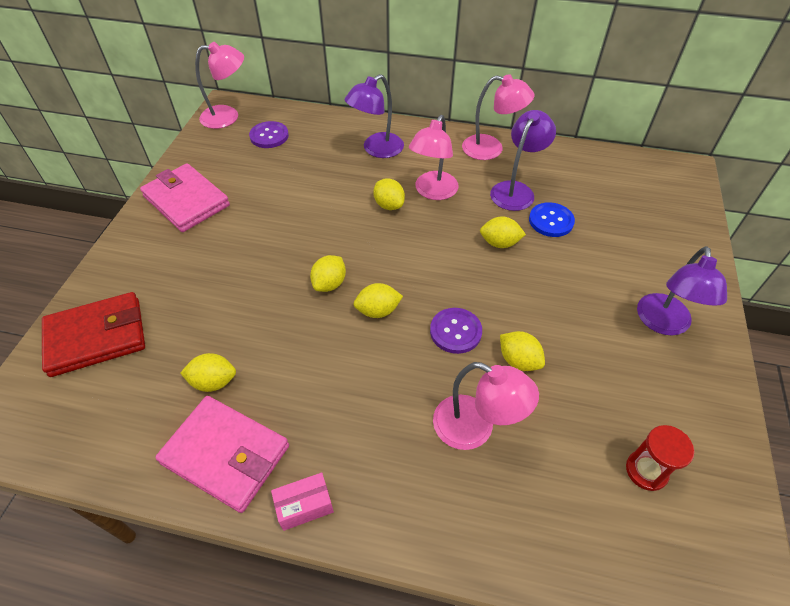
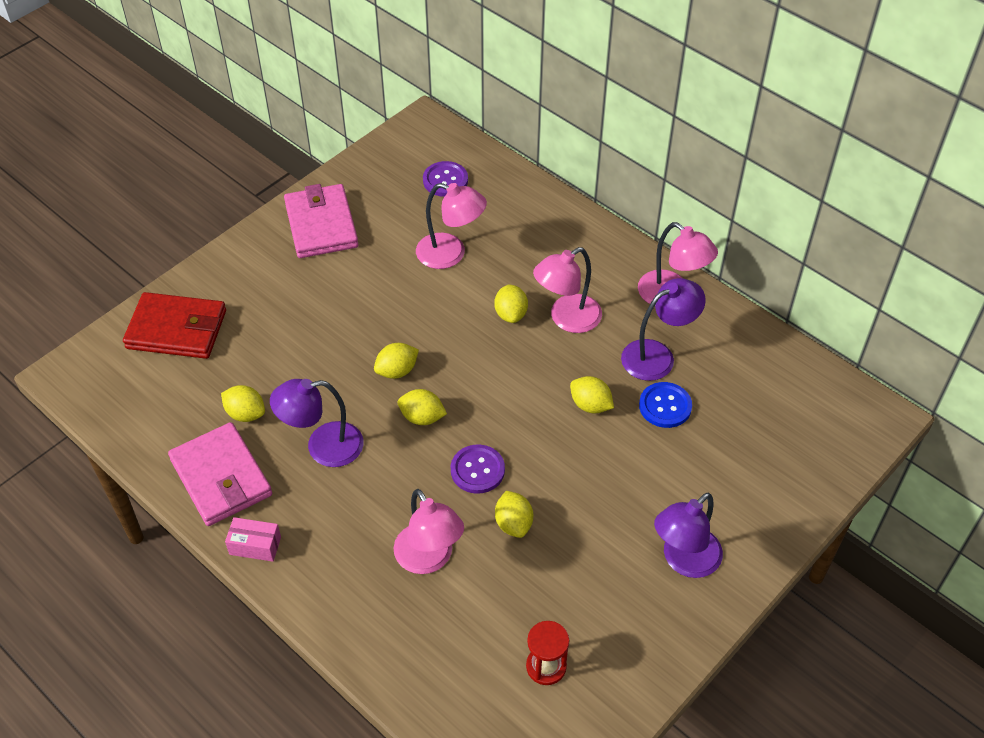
camera: 30 degrees right, 0 degrees up
pink lamp [195,42,244,129] -> pink lamp moved to [416,183,487,269]
purple lamp [345,74,404,158] -> purple lamp moved to [270,379,364,467]

